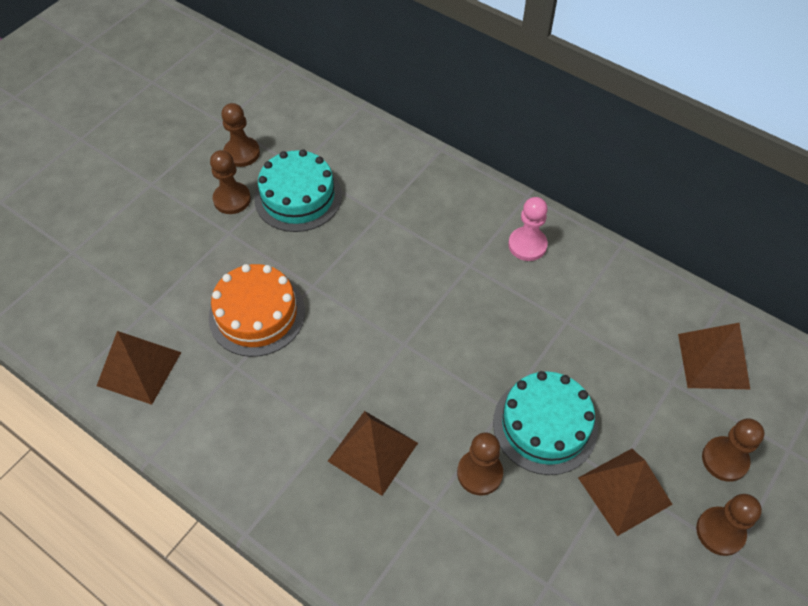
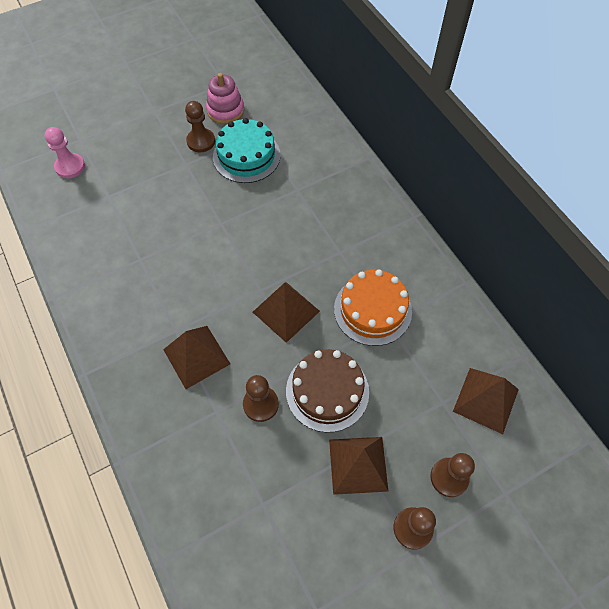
camera: 25 degrees right, 5 degrees up
brown pyramid [97,331,181,405] -> brown pyramid moved to [253,282,320,343]
orange cake [208,264,305,357] -> orange cake moved to [334,269,412,346]
brown pawn [221,103,260,167] -> pink stacking toy [206,73,244,124]
turquoise cake [493,371,598,475] -> brown cake [286,349,369,432]
pink pawn [508,197,548,261] -> pink pawn moved to [44,127,85,178]

